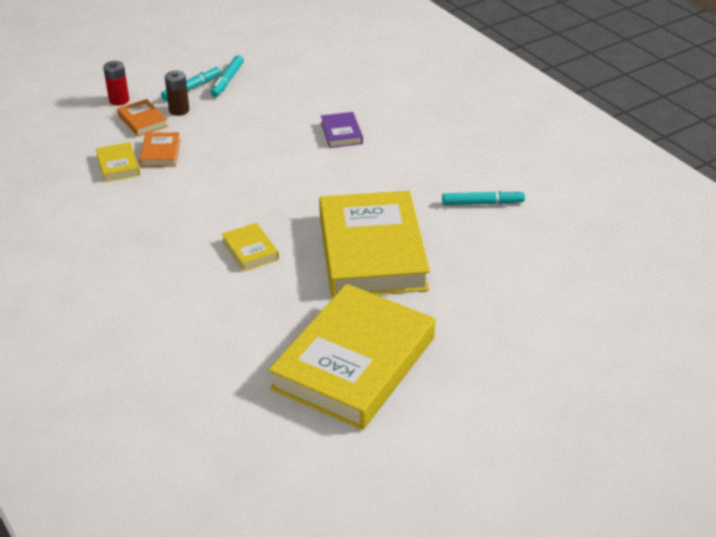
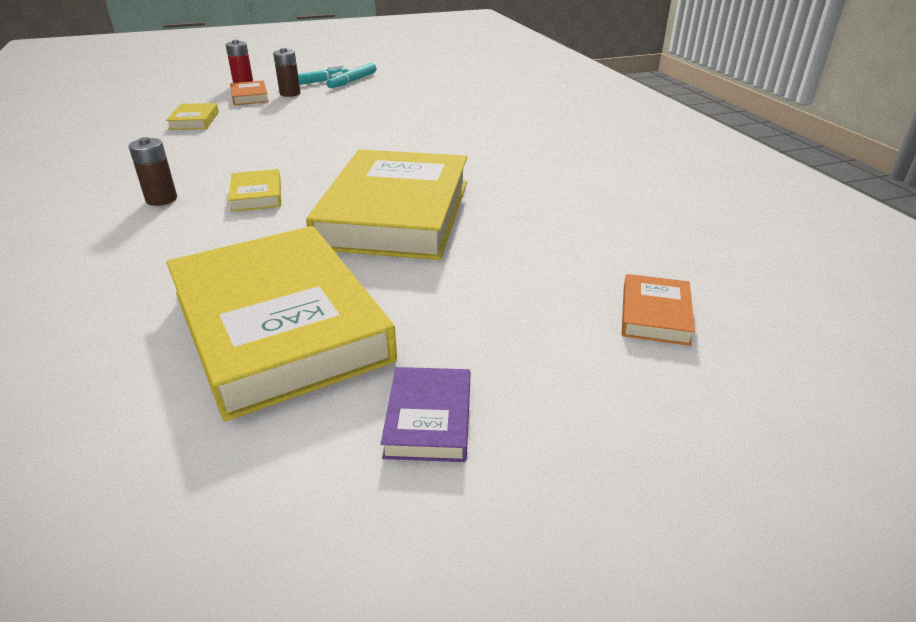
camera: 15 degrees right, 5 degrees down
orange book [139,132,180,167] -> orange book moved to [622,274,695,346]
yellow book [269,284,435,430] -> yellow book turned 75 degrees counterclockwise [167,226,397,422]
purple book [321,112,363,148] -> purple book moved to [381,367,470,462]
turquoise marker [442,190,525,205] -> none
none -> brown battery [129,137,177,206]

